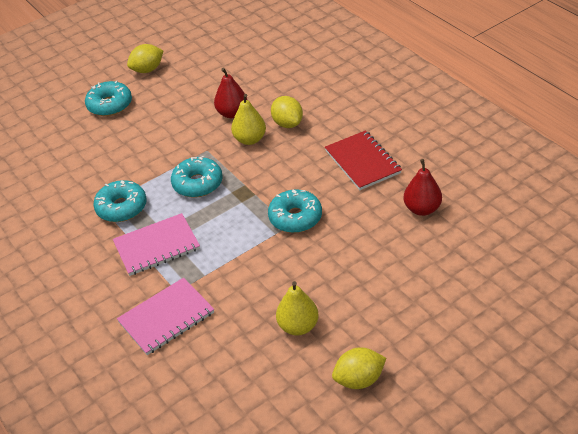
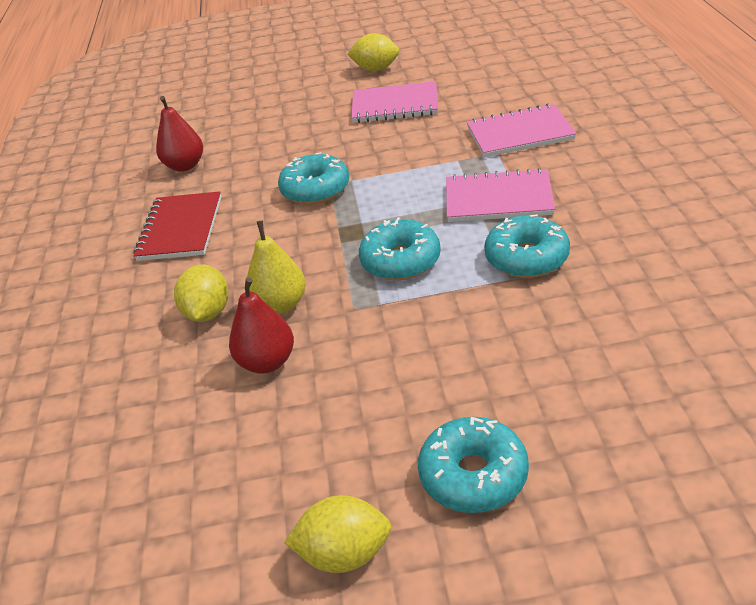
camera: 150 degrees left, 5 degrees down
yellow pear [276,281,319,335] -> pink notebook [351,81,438,123]

